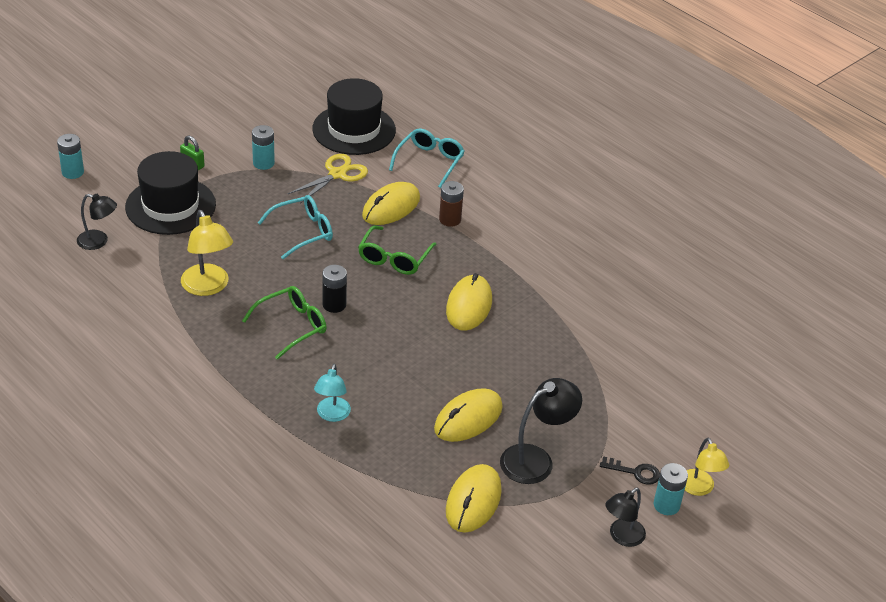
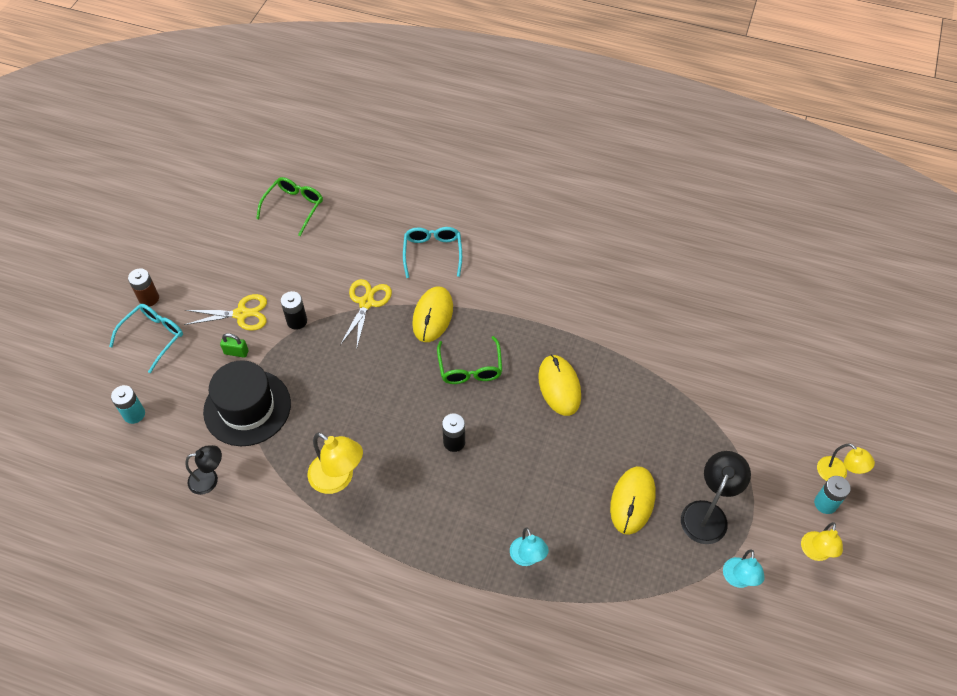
camera: 25 degrees left, 15 degrees up
green glasses [242,286,327,360] -> green glasses moved to [256,177,323,236]
turquoise battery [252,125,275,170] -> black battery [281,291,307,330]
turquoise glasses [258,195,333,259] -> turquoise glasses moved to [109,304,183,373]
black hat [312,78,396,155] -> none
brown battery [439,181,464,227] -> brown battery moved to [128,268,159,306]
yellow mouse [446,464,502,533] -> none
black key [600,456,660,485] -> none
black lamp [605,488,646,547] -> yellow lamp [801,522,843,561]
none -> yellow scissors [184,294,267,331]
none -> turquoise lamp [723,549,765,588]

